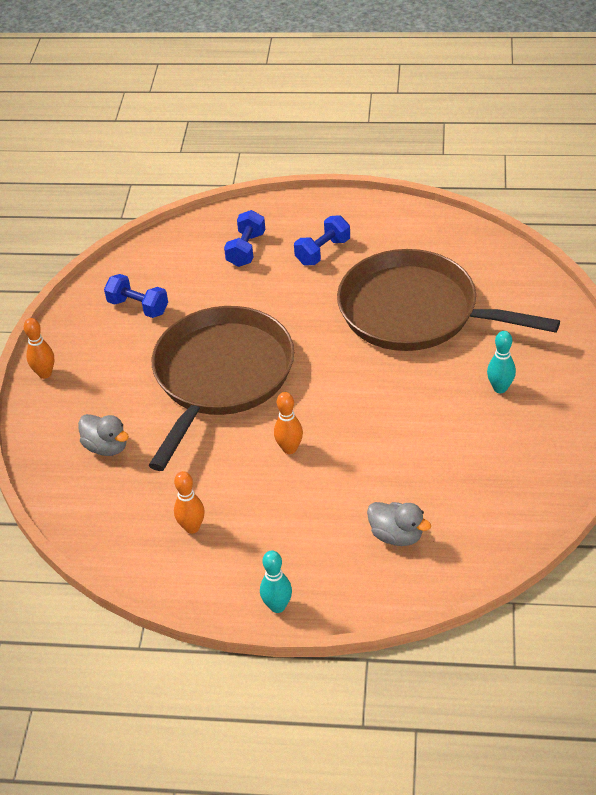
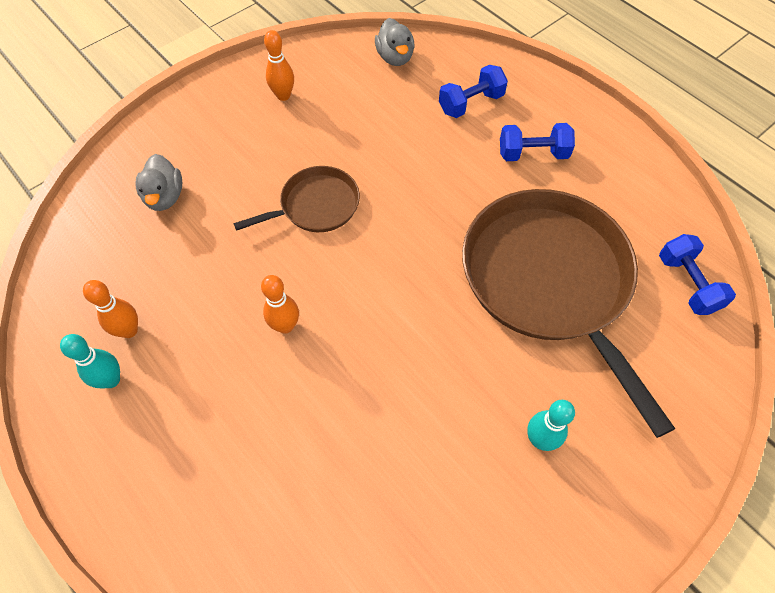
camera: 40 degrees right, 15 degrees up
orange bowling pin [24,318,54,379] -> orange bowling pin moved to [264,30,294,101]
blue dumbbell [104,274,168,318] -> blue dumbbell moved to [659,234,736,315]
brown pan [148,306,294,471] -> brown pan [234,166,360,232], size x0.50
turquoise bowling pin [260,550,292,613] -> turquoise bowling pin moved to [60,334,120,389]
grey duck [367,502,431,546] -> grey duck moved to [375,18,414,66]

